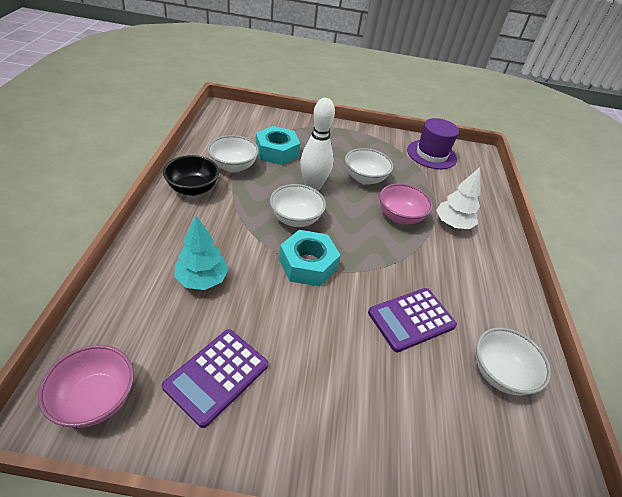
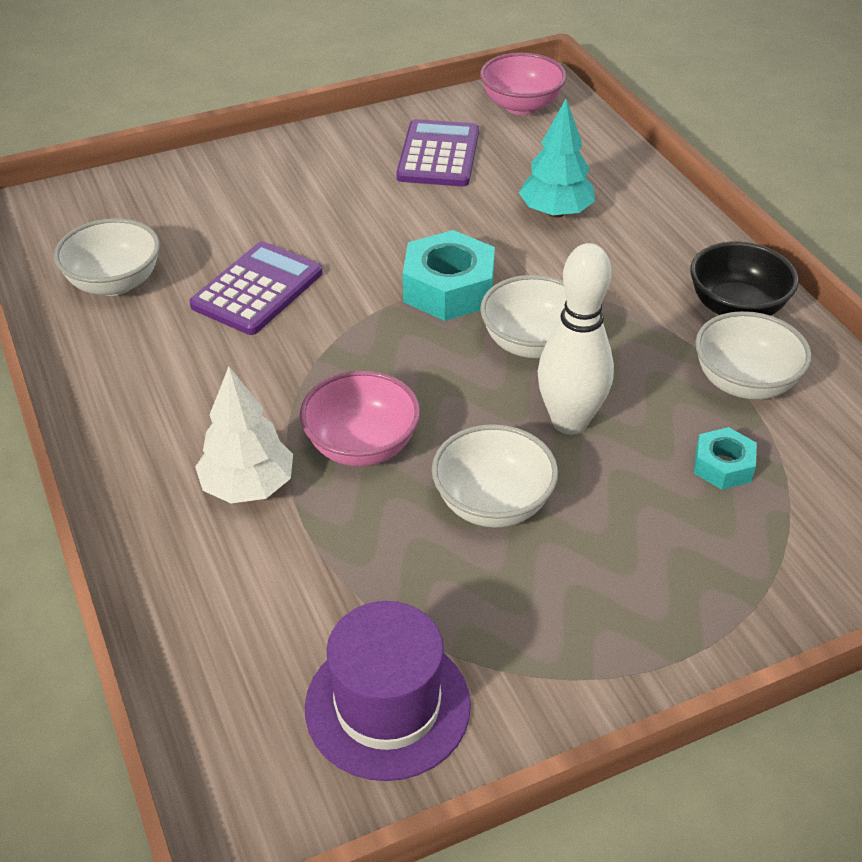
camera: 155 degrees right, 0 degrees up
turquoise nut [256,126,300,165] -> turquoise nut [694,427,757,490], size x0.56

